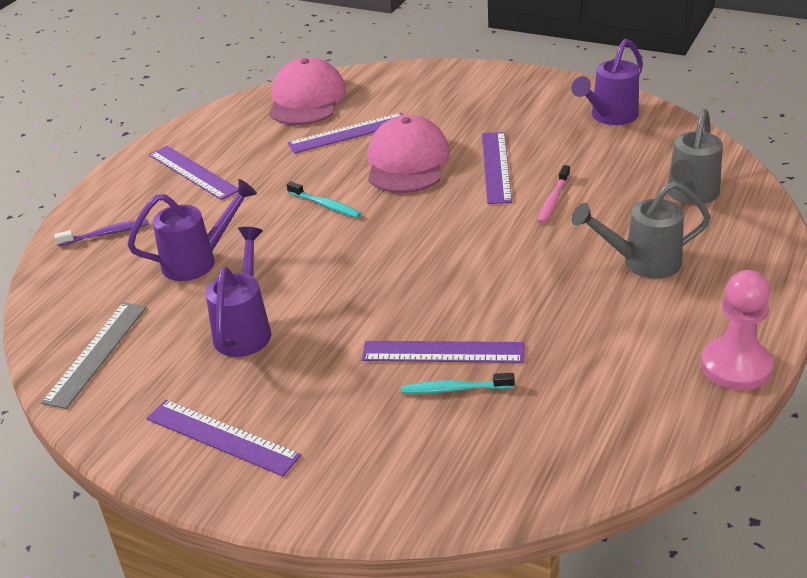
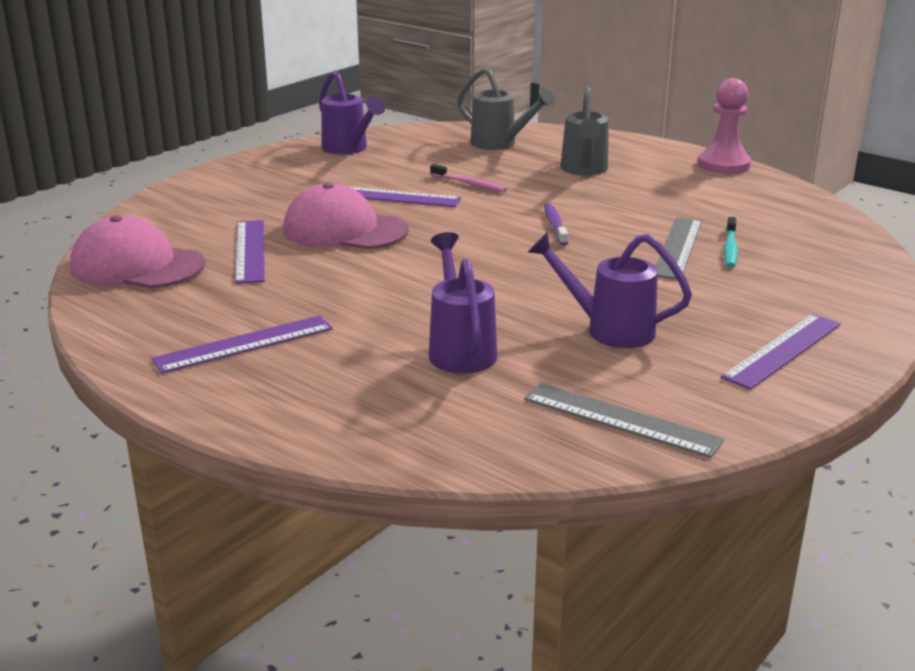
camera: 80 degrees left, 10 degrees down
purple toothbrush [54,219,149,246] -> purple toothbrush moved to [544,204,568,245]
turquoise toothbrush [287,181,361,218] -> none
purple ruler [362,341,524,363] -> grey ruler [656,217,702,279]

